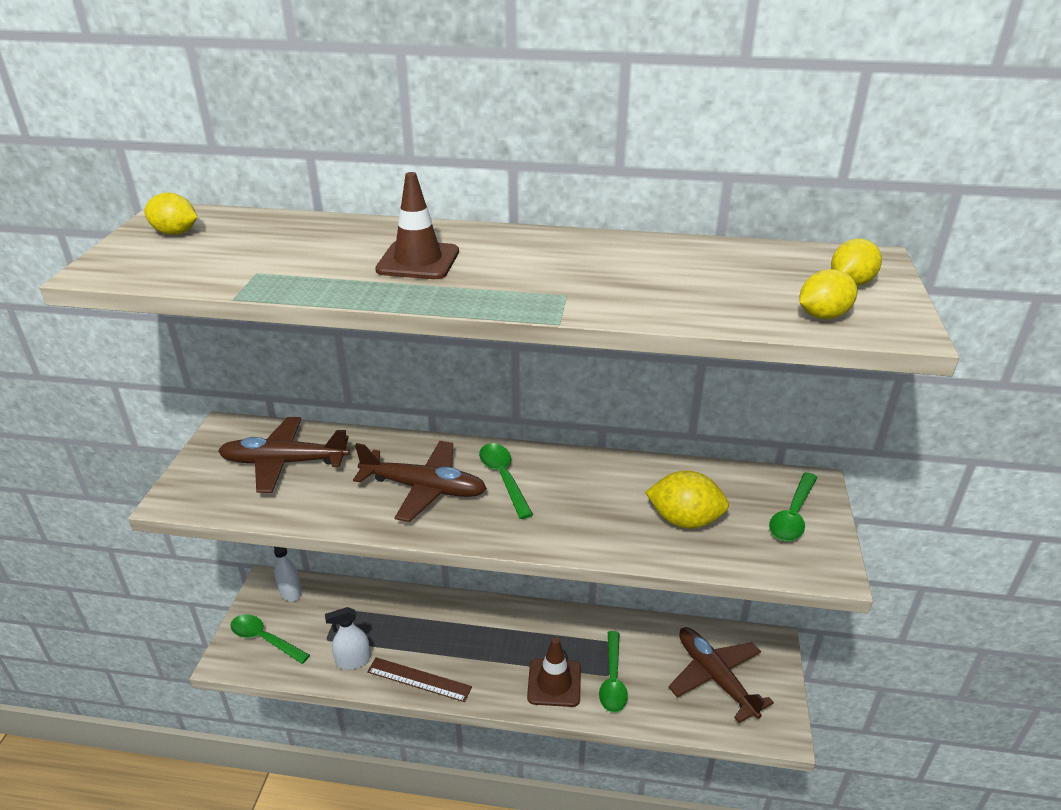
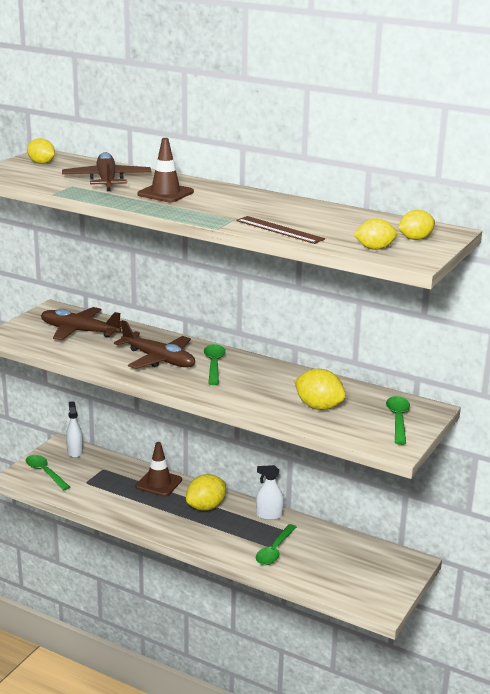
camera: 20 degrees right, 10 degrees down
white spray bottle [325,607,371,670] -> white spray bottle moved to [256,465,284,520]
brown ruler [367,657,472,702] -> brown ruler moved to [236,216,325,244]
brown traffic cone [527,637,581,707] -> brown traffic cone moved to [136,442,182,497]
brown plane [669,627,774,723] -> brown plane moved to [62,152,151,191]
green spoon [769,472,818,541] -> green spoon turned 135 degrees clockwise [386,396,410,445]
none -> yellow lemon [186,474,226,511]

